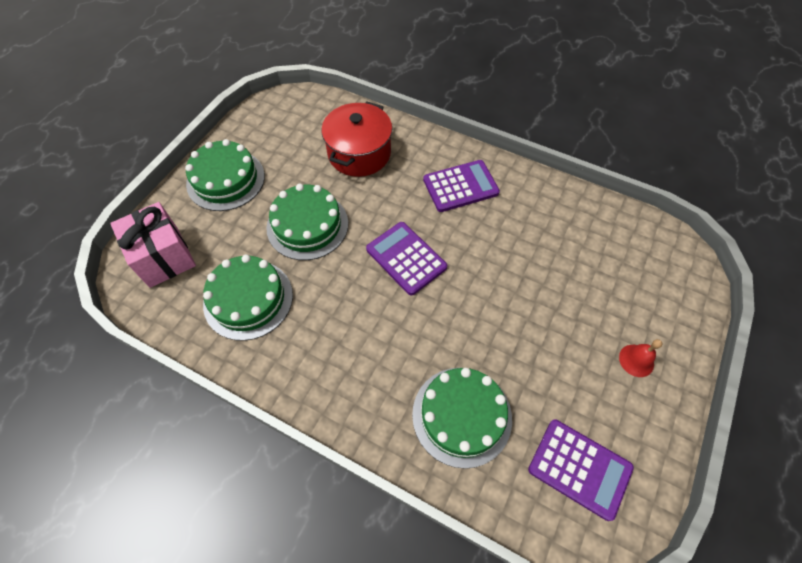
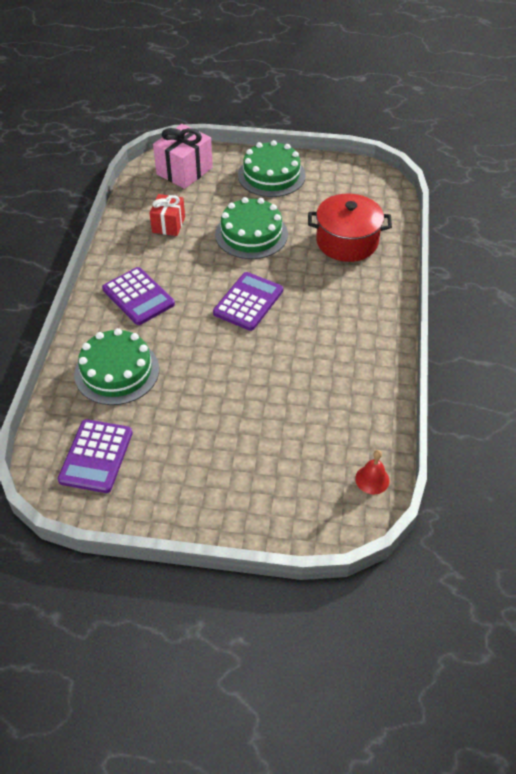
camera: 70 degrees right, 10 degrees down
green cake [203,255,293,341] -> red gift [150,194,185,236]
purple calculator [423,160,500,212] -> purple calculator moved to [102,267,175,325]
red bell [619,339,662,377] -> red bell moved to [355,450,389,494]

